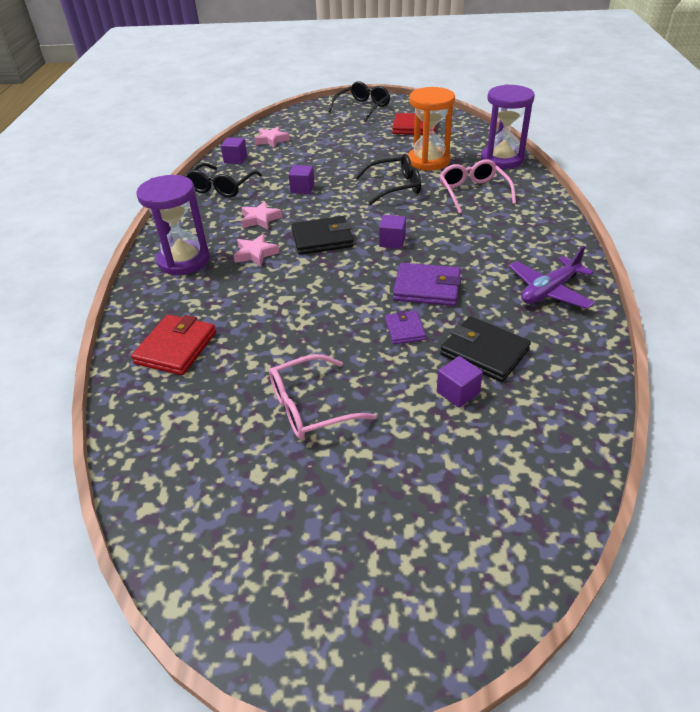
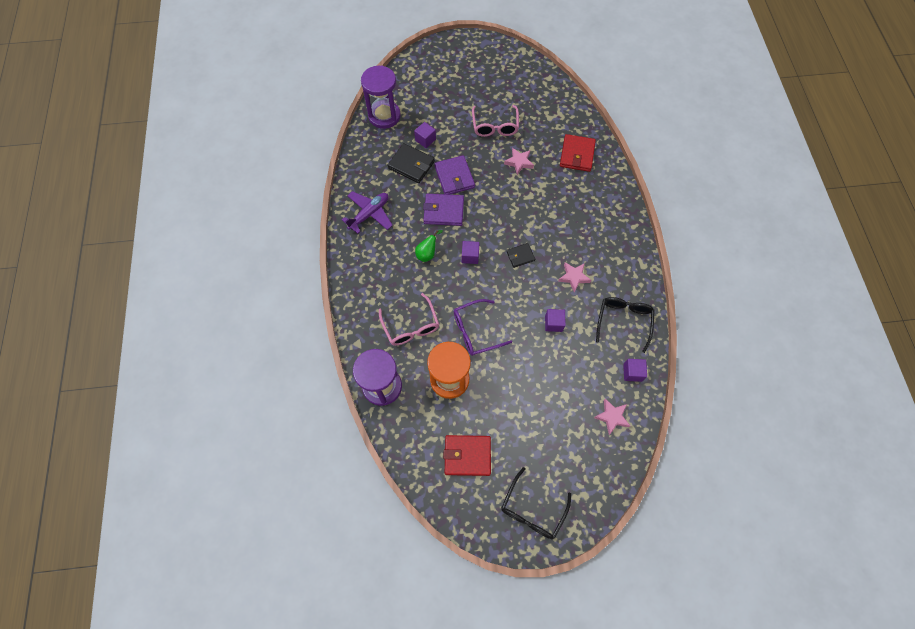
camera: 170 degrees right, 25 degrees up
purple hourglass [136,175,210,275] -> purple hourglass moved to [361,65,401,129]
pink star [233,234,279,266] -> pink star moved to [504,148,534,175]
pink glasses [269,354,377,439] -> pink glasses turned 120 degrees clockwise [472,105,519,137]
black wallet [291,216,354,255] -> black wallet [506,243,535,268], size x0.59
black glasses [356,154,421,205] -> purple glasses [454,299,512,356]
purple wallet [385,310,426,344] -> purple wallet [434,155,475,195], size x1.69
none -> green pear [415,230,443,262]

